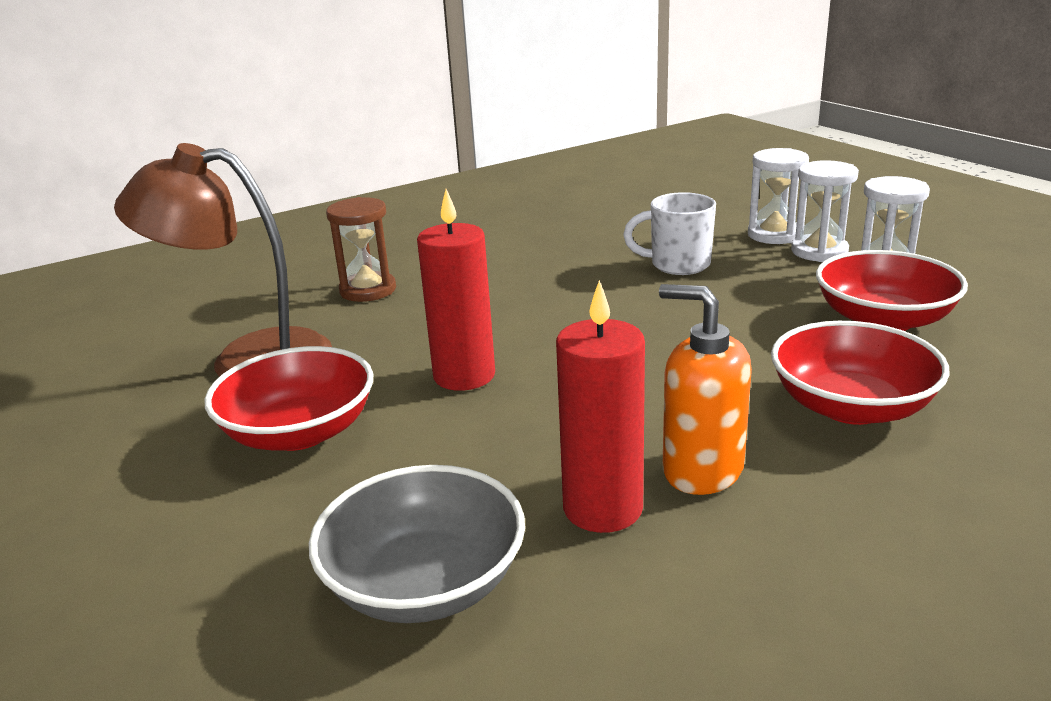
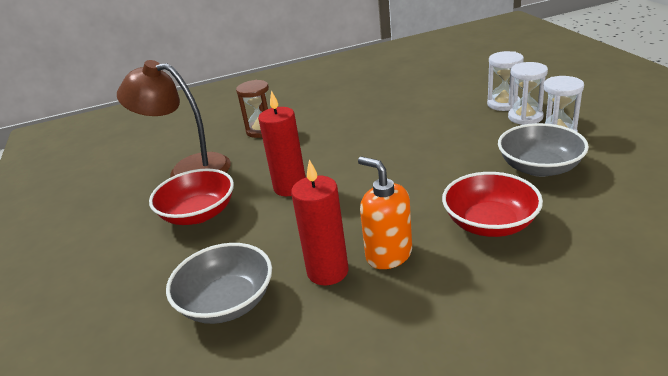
camera: 15 degrees right, 5 degrees up
white mug [623,192,716,275] -> none
red bowl [816,250,968,331] -> grey bowl [498,123,589,177]

